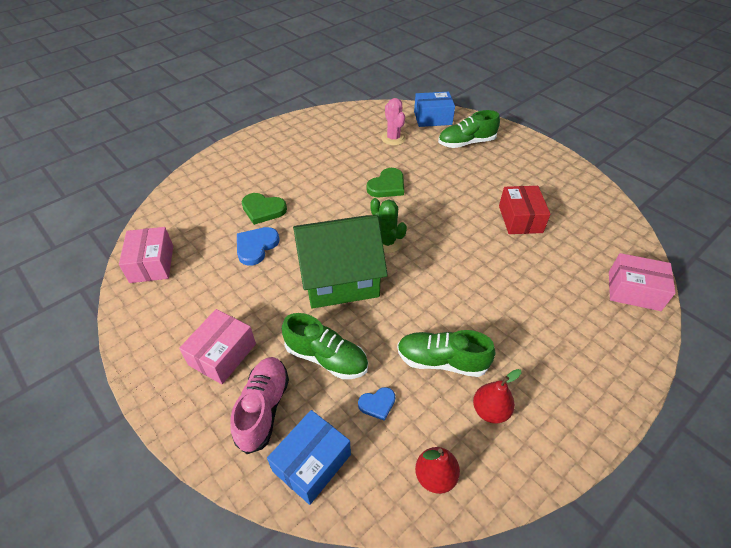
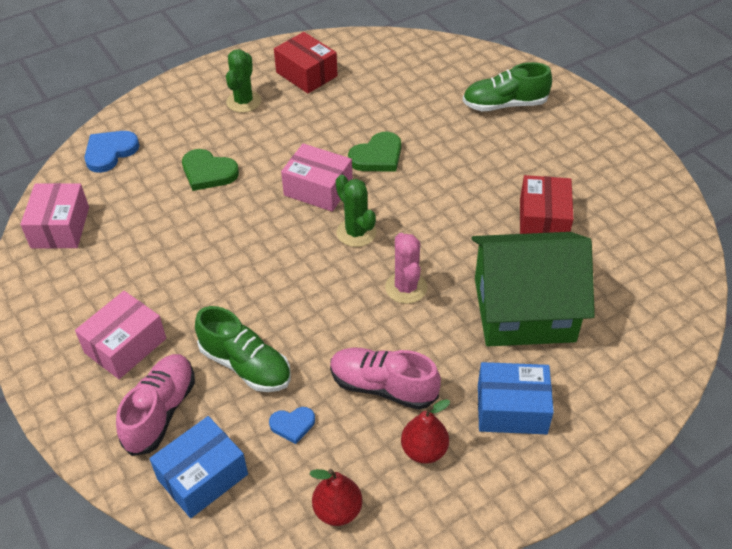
camera: 10 degrees right, 0 degrees up
blue heart [237,227,279,266] -> blue heart moved to [84,131,140,173]
green house [293,215,388,309] -> green house moved to [472,232,595,346]
pink cactus [381,98,406,145] -> pink cactus moved to [385,233,427,304]
green shoe [397,330,495,377] -> pink shoe [330,348,441,410]
blue box [414,92,455,127] -> blue box moved to [478,362,554,434]
pink box [609,253,676,311] -> pink box moved to [281,143,353,212]
none -> green cactus [226,49,261,113]
none -> red box [274,32,338,94]

